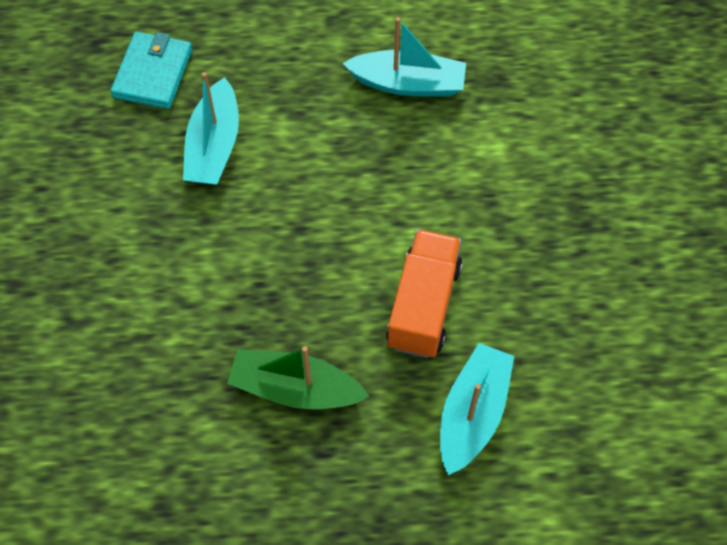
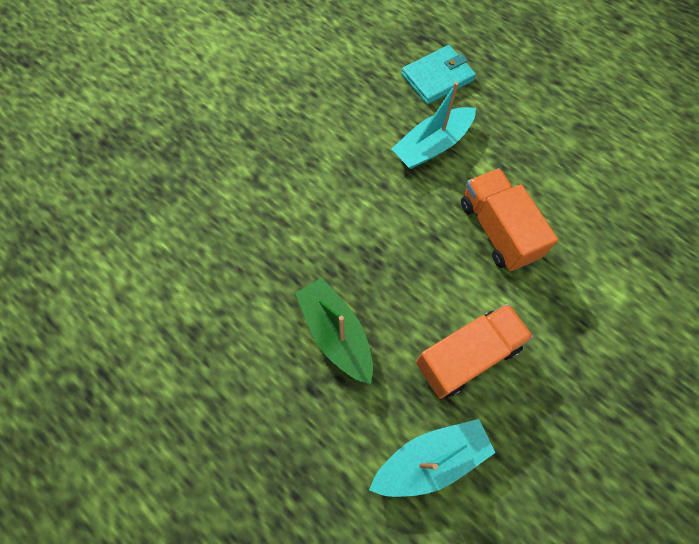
camera: 45 degrees right, 5 degrees up
turquoise boat [343,17,466,96] -> none
none -> orange truck [461,168,558,271]

